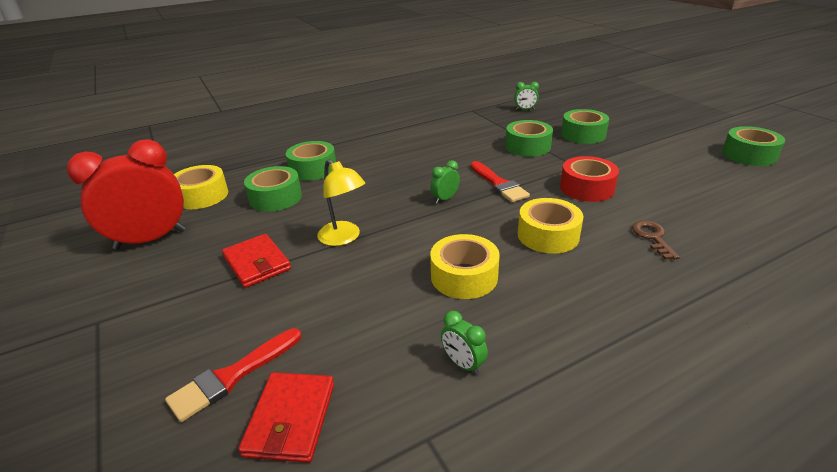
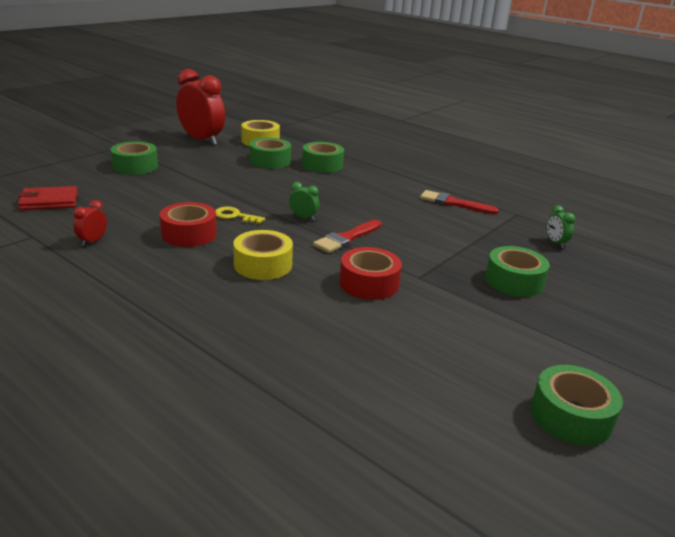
camera: 65 degrees right, 5 degrees down
red brush [165,328,302,422] -> red brush moved to [420,190,499,214]
red wallet [222,234,291,288] -> none
yellow lamp [317,159,365,246] -> none
yellow tape [430,234,500,299] -> red tape [160,202,217,247]
green clock [441,311,488,375] -> red clock [74,200,107,246]
green tape [505,120,553,157] -> green tape moved to [111,141,158,175]
brown key [632,221,680,260] -> none
none -> yellow key [215,206,265,224]

